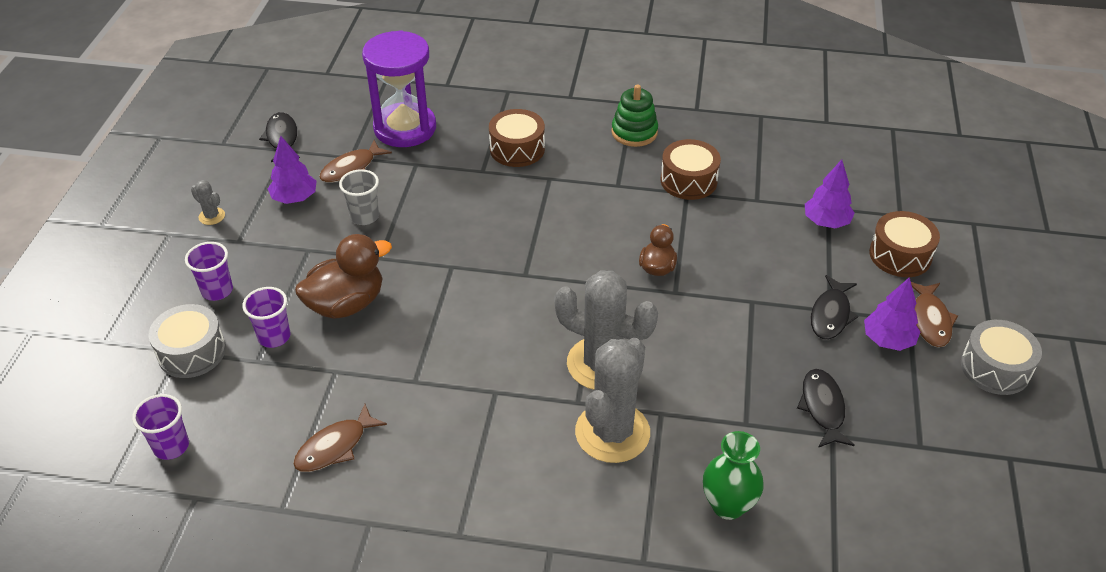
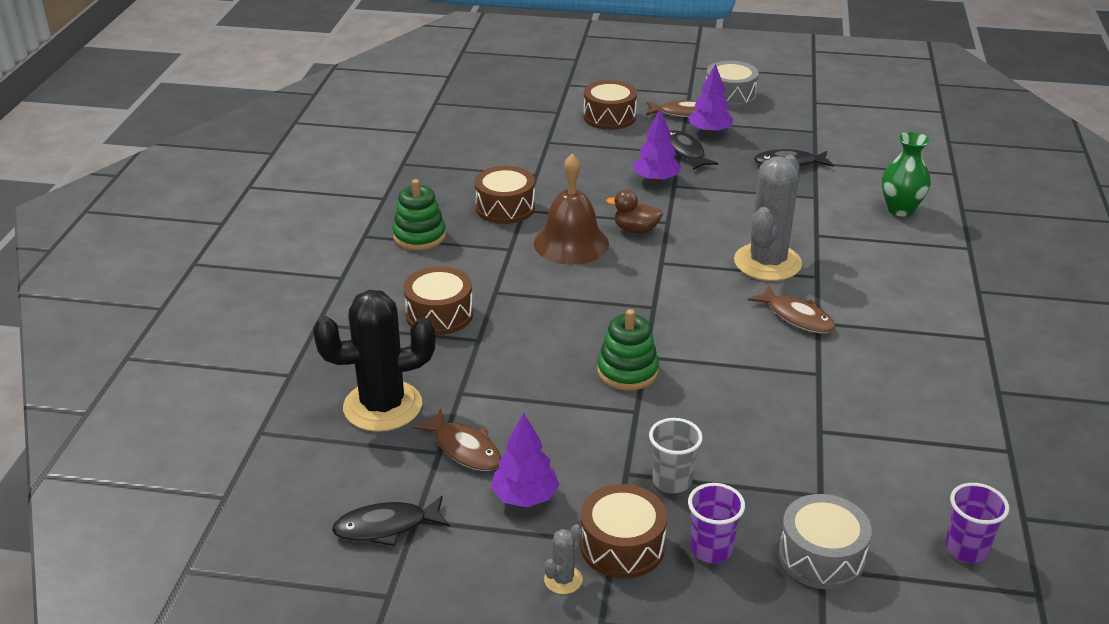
camera: 90 degrees left, 10 degrees down
purple cup [242,287,290,348] -> none
brown fish [293,404,387,472] -> brown fish moved to [748,286,836,333]
brown duck [295,234,392,319] -> none
grey cup [339,169,379,225] -> grey cup moved to [649,418,703,493]
purple hourglass [362,30,436,147] -> black cactus [313,290,436,432]
grey cactus [575,338,650,463] -> none
purple tree [805,160,855,228] -> purple tree moved to [633,109,681,183]
black fish [811,275,859,340] -> black fish turned 135 degrees counterclockwise [669,130,718,170]
none -> brown bell [534,154,609,265]
none -> brown drum [580,484,667,579]
none -> green stacking toy [597,309,659,390]

